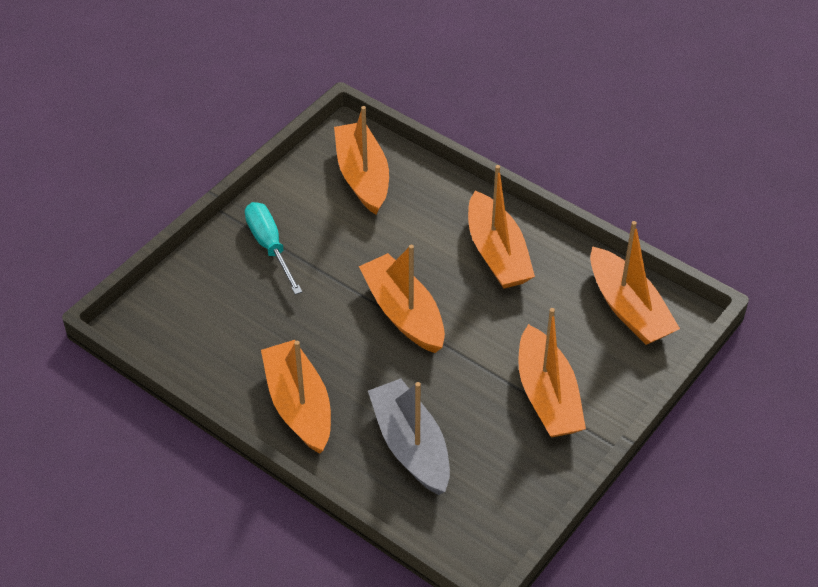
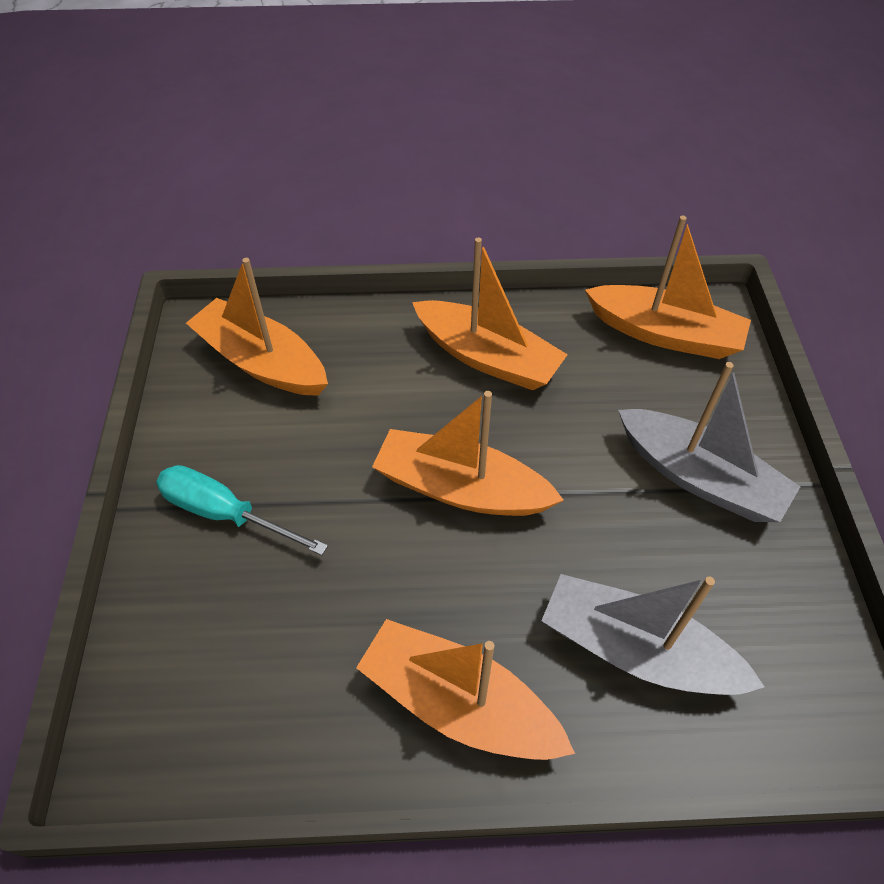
camera: 40 degrees left, 5 degrees up
orange boat [518,308,586,438] -> grey boat [618,362,800,522]

